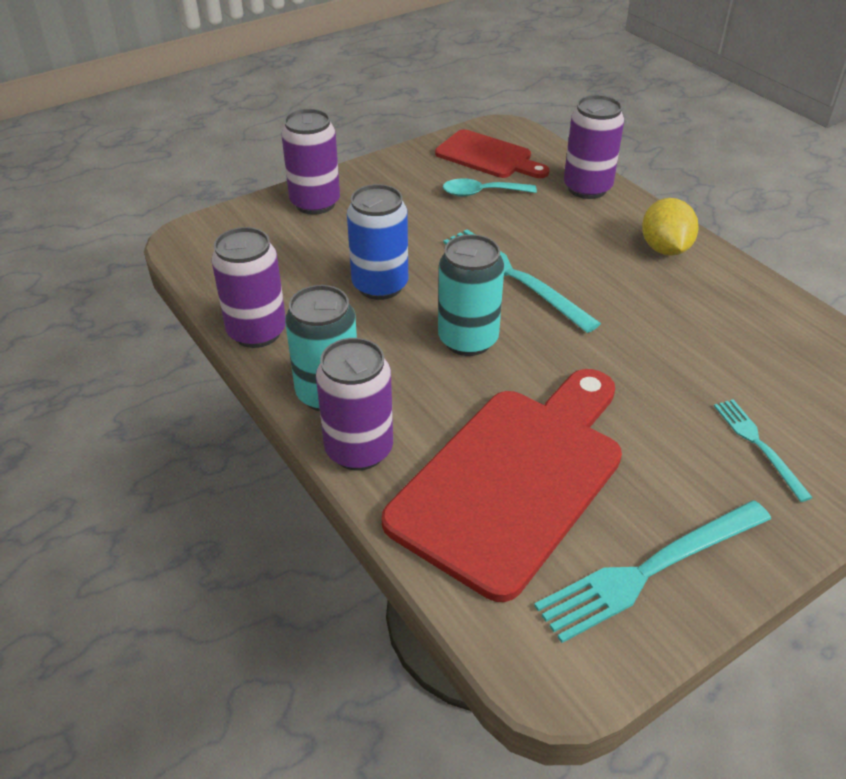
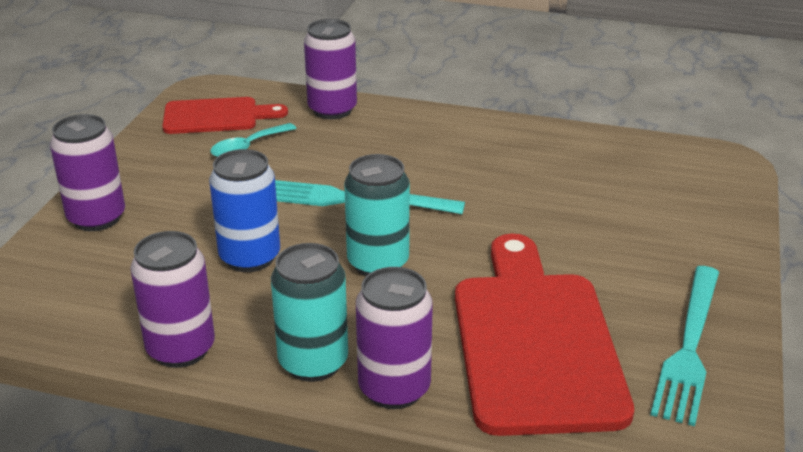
camera: 40 degrees left, 10 degrees down
yellow lemon [642,198,699,256] -> none
turquoise fork [714,400,813,502] -> none

